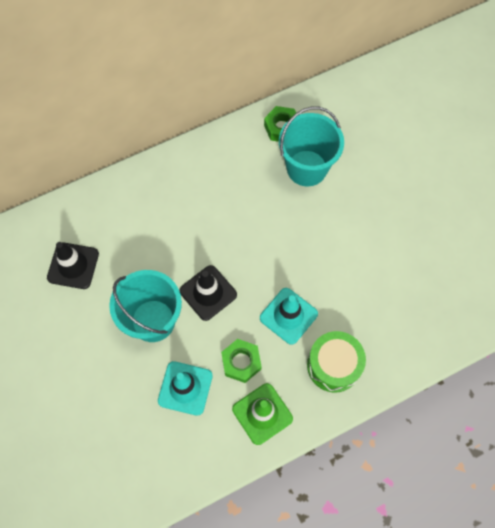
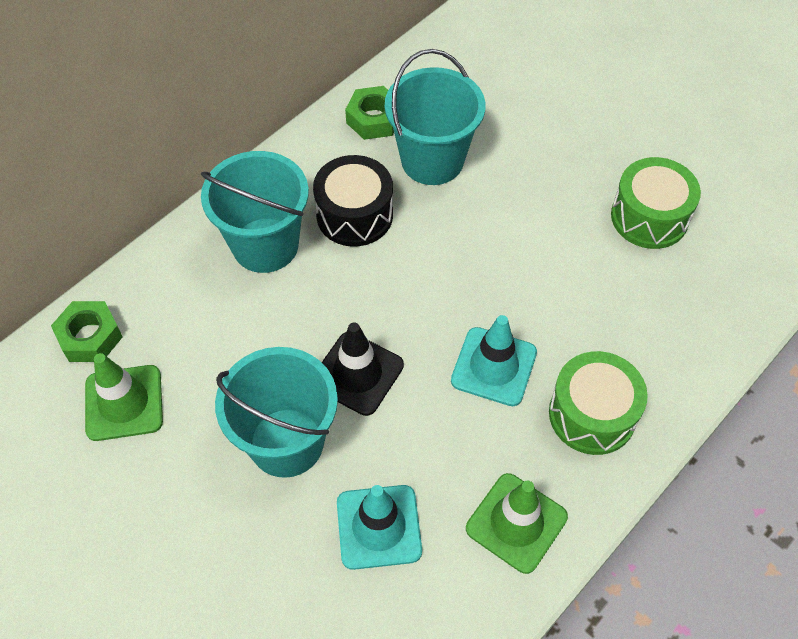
camera: 20 degrees left, 10 degrees down
black traffic cone [47,242,99,289] -> green traffic cone [85,353,163,441]
green nut [221,339,262,383] -> green nut moved to [51,301,123,362]
none -> turquoise bucket [201,151,309,273]
none -> black drum [313,155,393,247]
none -> green drum [611,157,701,249]

